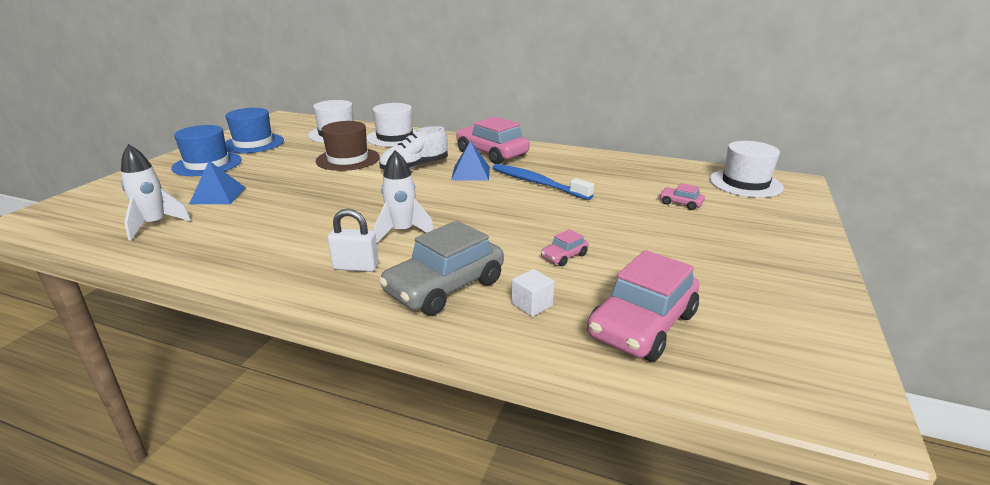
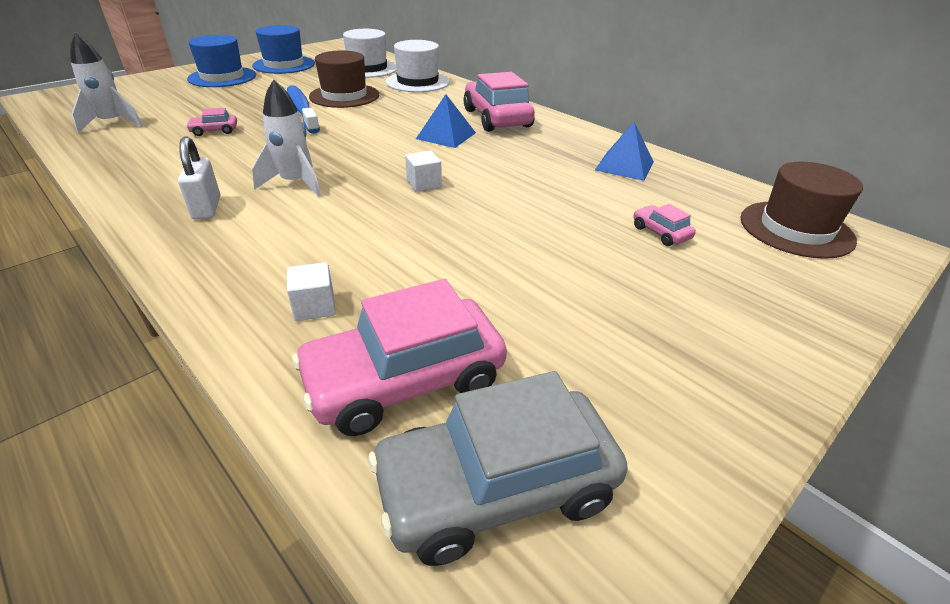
camera: 25 degrees right, 10 degrees up
blue pyramid [189,161,246,204] -> blue pyramid moved to [595,122,654,181]
white padlock [327,209,379,272] -> white padlock turned 45 degrees clockwise [178,136,220,220]
white shoe [379,126,448,170] -> none
grey car [379,220,504,316] -> grey car moved to [368,371,628,566]
blue toothbrush [492,164,594,200] -> blue toothbrush moved to [287,85,320,134]
pink car [541,229,589,266] -> pink car moved to [186,108,237,136]
white hat [709,141,784,198] -> brown hat [740,162,863,259]
none -> white cube [405,151,442,192]

